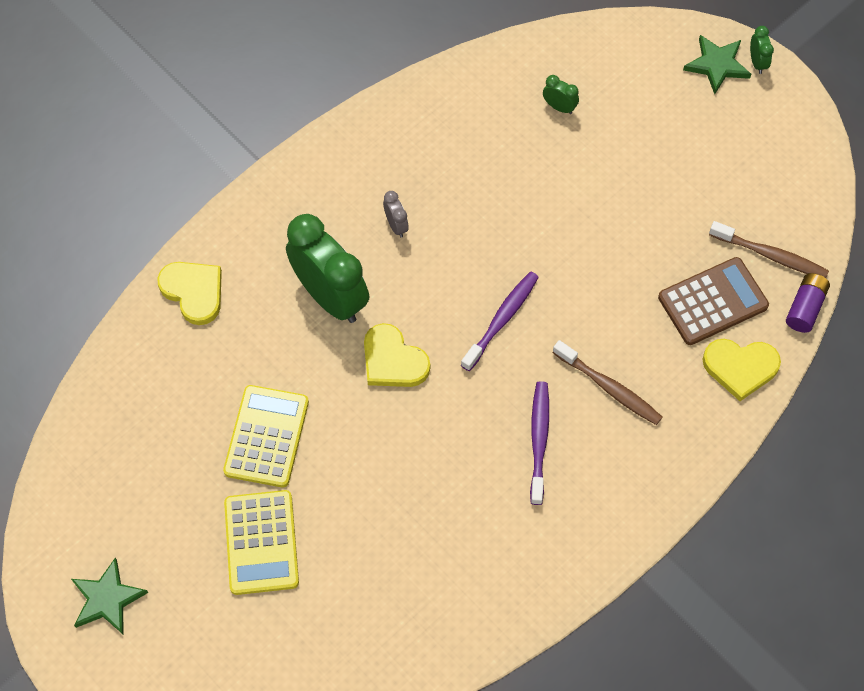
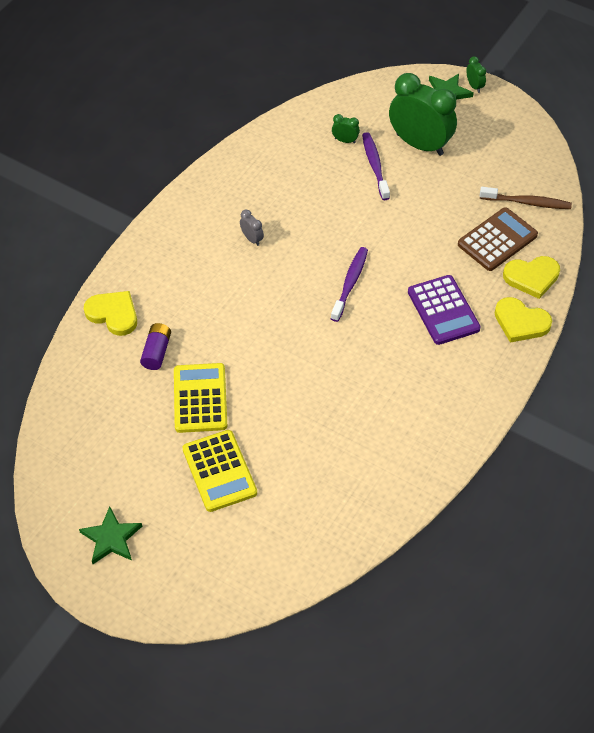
camera: 15 degrees left, 10 degrees down
green clock [286,214,369,323] -> green clock moved to [389,73,457,156]
yellow heart [364,323,430,387] -> yellow heart moved to [495,297,552,343]
purple toothbrush [530,381,549,505] -> purple toothbrush moved to [362,132,390,200]
brown toothbrush [553,340,662,425] -> purple calculator [408,275,481,345]
purple battery [786,273,830,333] -> purple battery moved to [140,323,171,370]

